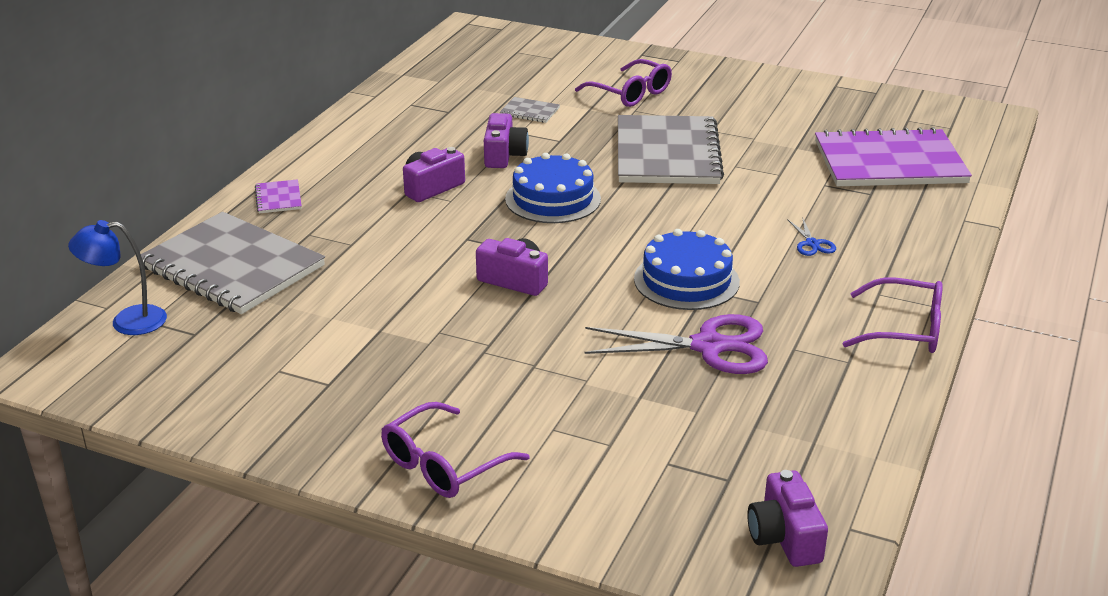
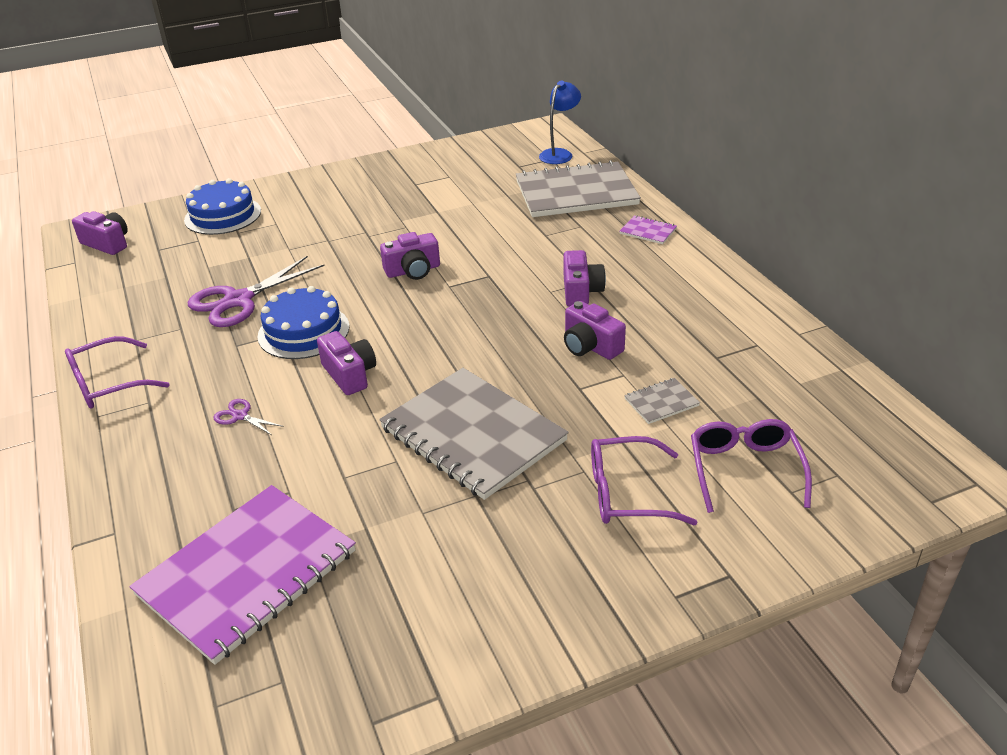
camera: 135 degrees right, 5 degrees up
purple glasses [381,402,529,498] -> purple glasses moved to [691,419,812,513]
blue cake [505,153,601,223] -> blue cake moved to [184,178,261,235]
blue scissors [787,217,836,256] -> purple scissors [213,399,284,435]
none -> purple camera [317,331,376,395]

